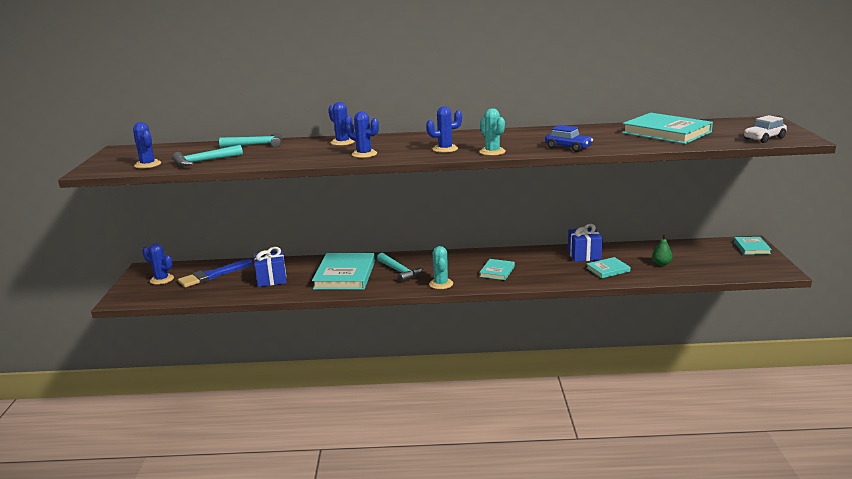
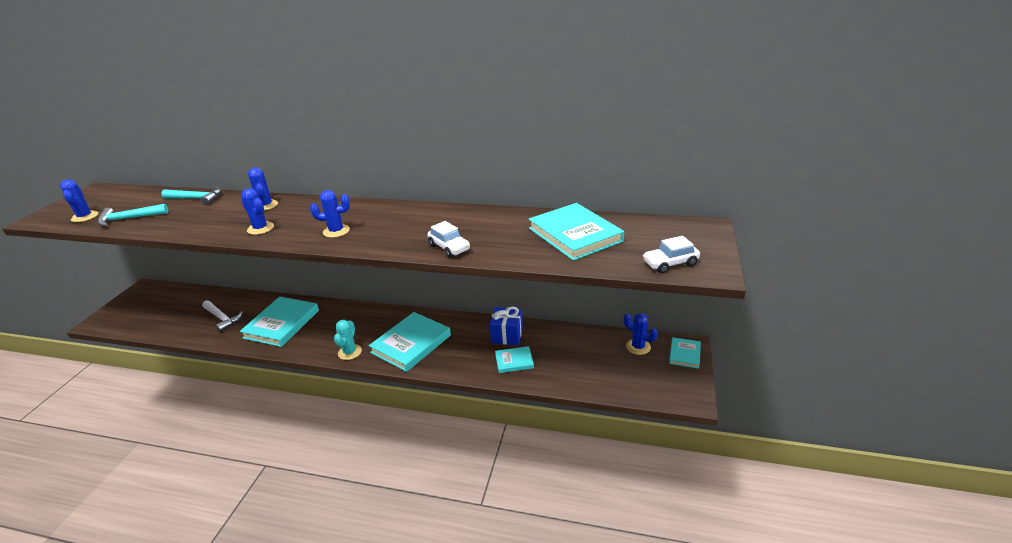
camera: 15 degrees right, 10 degrees up
blue cactus [142,244,174,285] -> blue cactus moved to [624,313,658,355]
blue brush [178,259,253,287] -> none
blue gift [254,247,287,287] -> white hammer [202,300,243,332]
turquoise hammer [377,253,423,283] -> none
turquoise cactus [479,108,506,156] -> none
turquoise book [479,259,515,280] -> turquoise book [369,312,451,372], size x1.93
blue car [545,125,593,152] -> white car [427,221,470,258]
green pear [652,234,673,266] -> none

